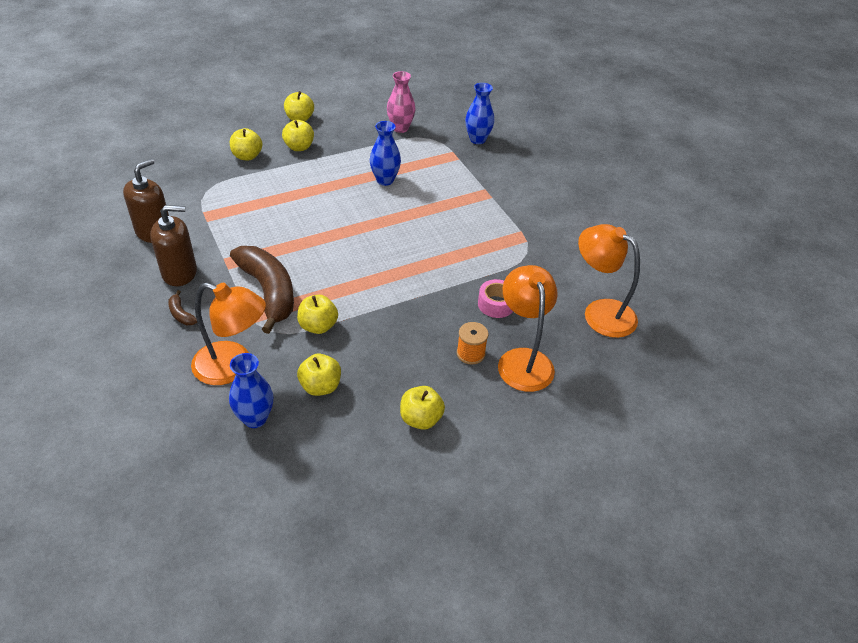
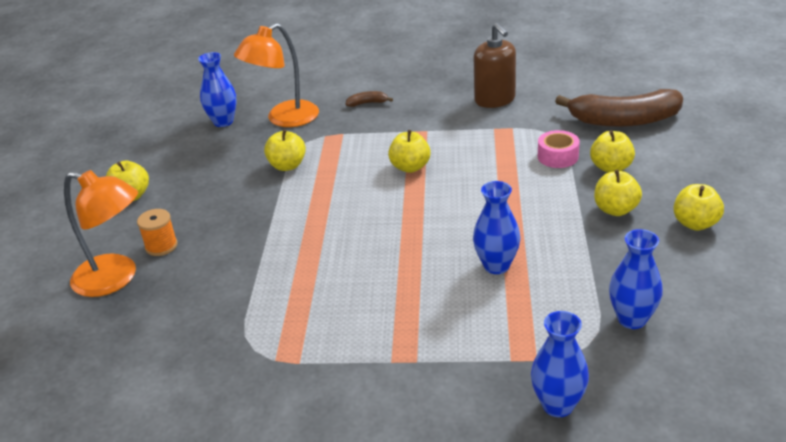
camera: 125 degrees right, 10 degrees down
brown soap dispenser [150,205,197,286] -> none
brown banana [230,246,294,334] -> brown banana moved to [555,89,683,127]
yellow apple [297,353,341,396] -> yellow apple moved to [388,130,431,173]
pink vase [387,71,415,133] -> blue vase [609,229,663,329]
pink tape [478,279,513,318] -> pink tape moved to [538,130,580,168]
orange lamp [578,224,640,338] -> none

